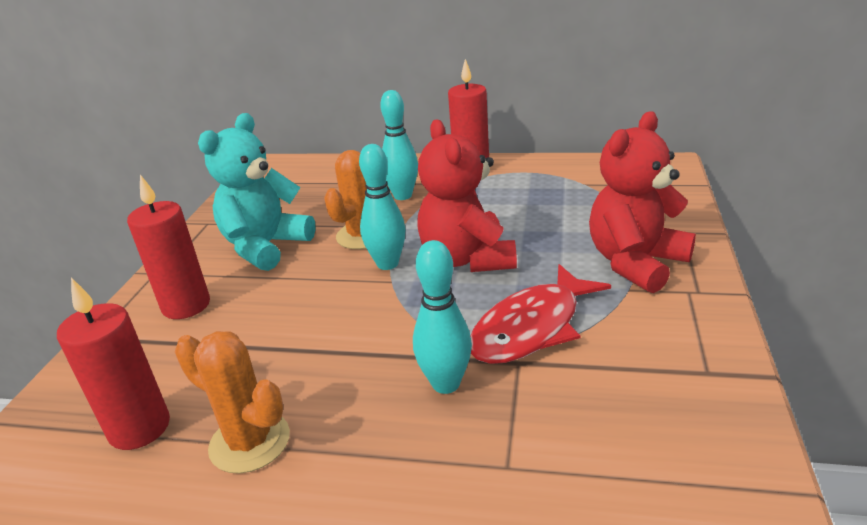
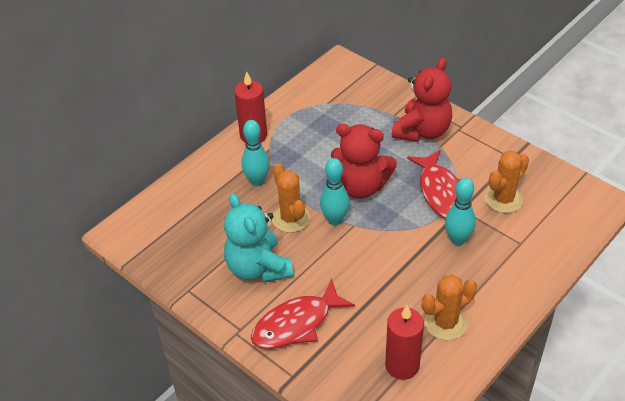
camera: 60 degrees left, 15 degrees up
red candle [127,175,210,319] -> red fish [251,279,355,349]
red teddy bear [589,111,696,293] -> red teddy bear turned 135 degrees counterclockwise [392,58,452,142]
none -> orange cactus [485,151,529,213]

